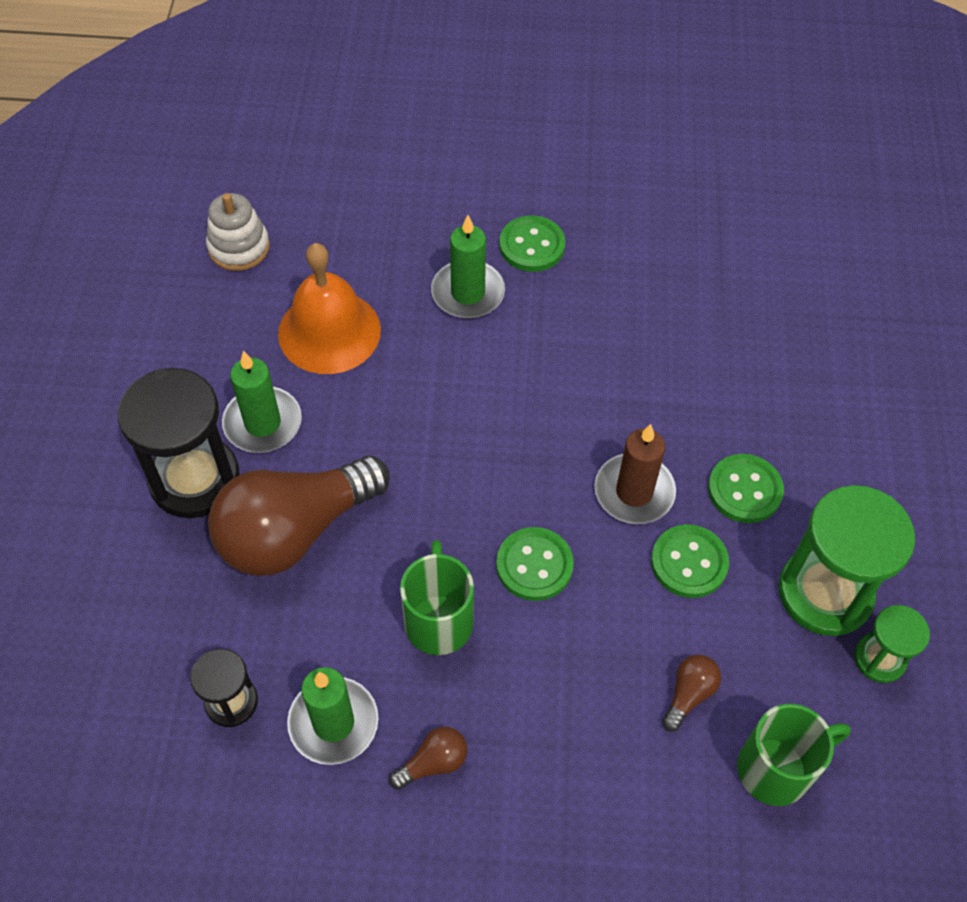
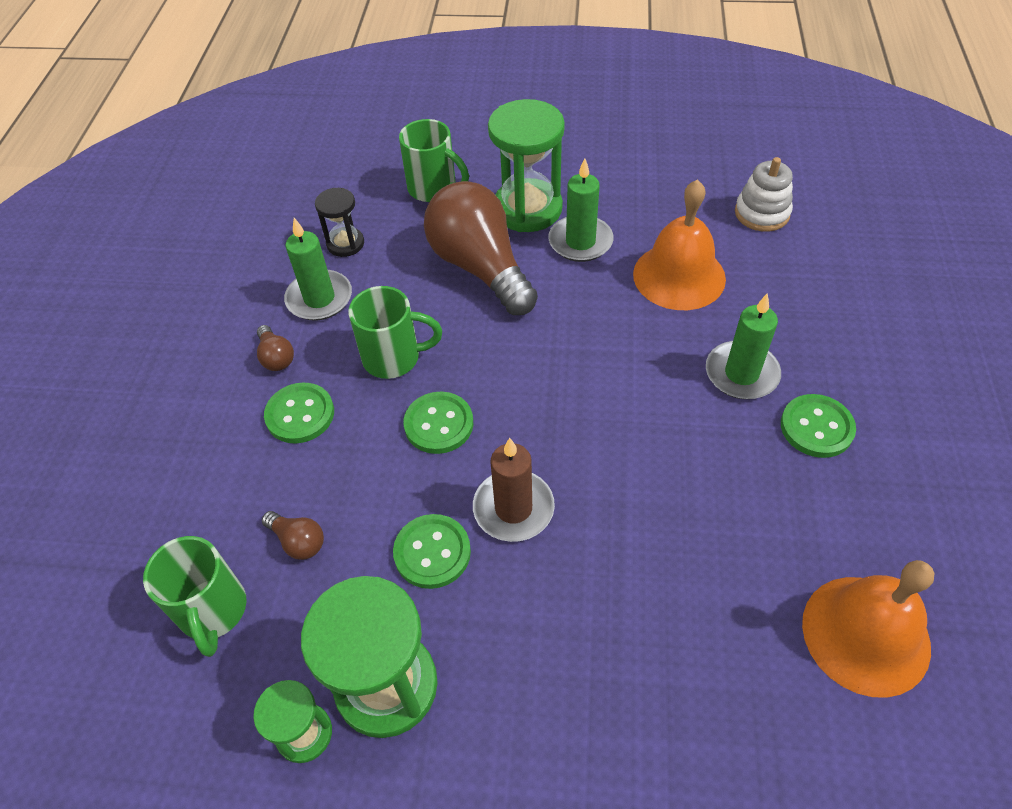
camera: 95 degrees right, 5 degrees down
black hourglass [118,368,240,518] -> green hourglass [488,99,565,232]
green button [708,454,784,523] -> green button moved to [264,382,334,443]
none -> green mug [399,119,469,202]
none -> orange bell [802,560,934,698]

